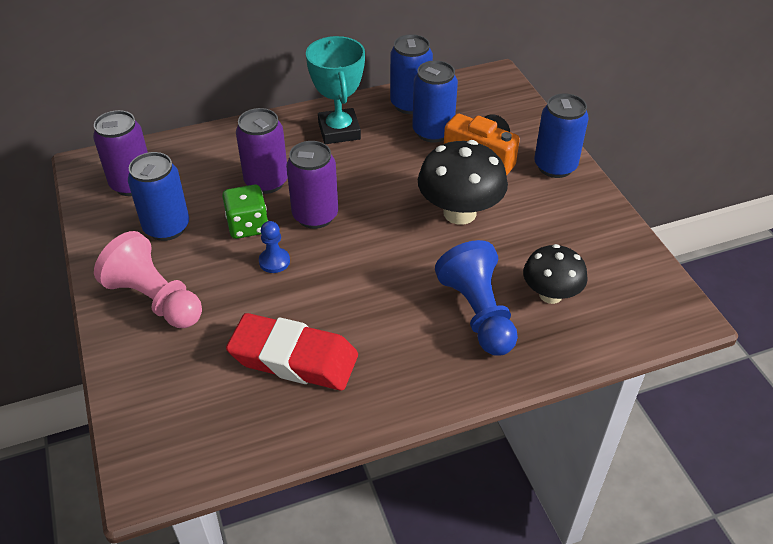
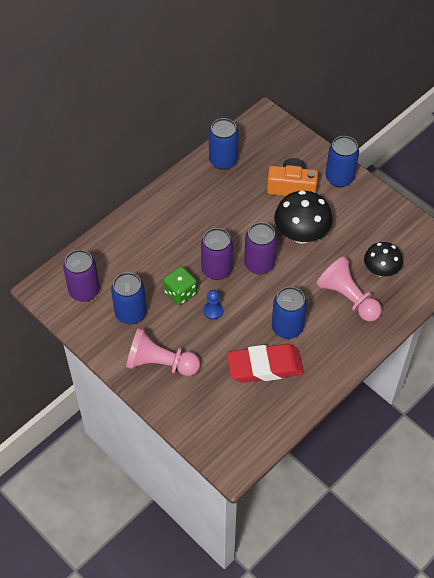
camera: 25 degrees left, 10 degrees up
purple can [236,108,288,194] -> purple can moved to [244,222,277,274]
turquoise trophy [306,36,365,144] -> none
blue can [412,60,458,143] -> blue can moved to [272,287,307,339]
blue pawn [435,240,518,355] -> pink pawn [317,256,382,322]

